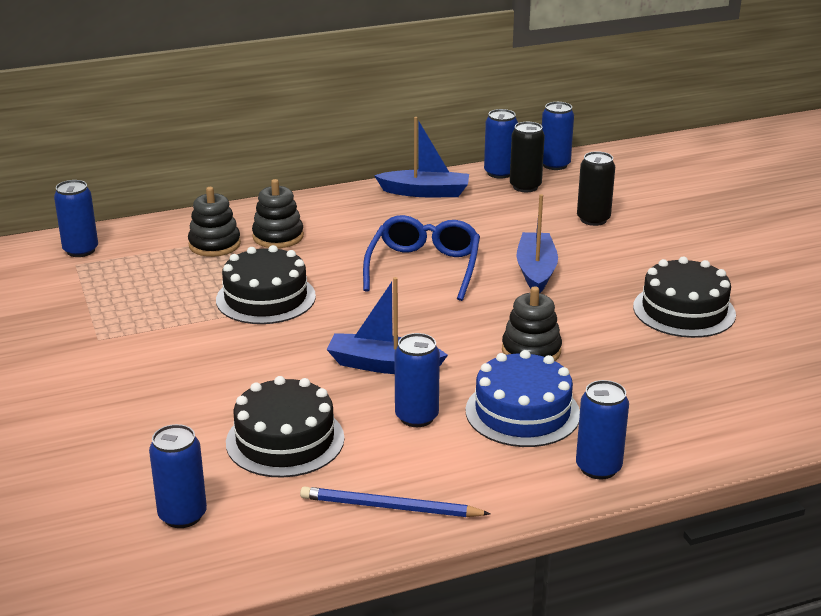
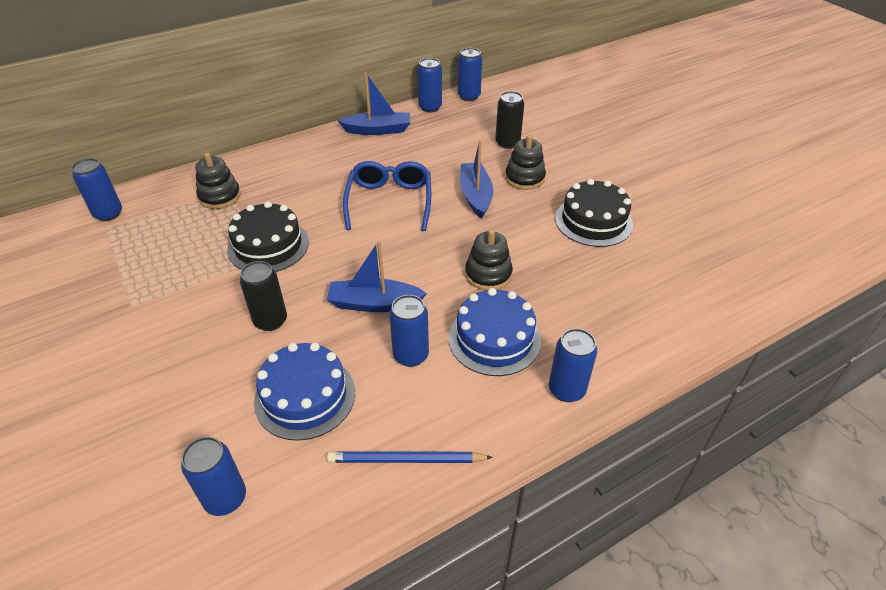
camera: 10 degrees left, 15 degrees up
black cake [226,376,345,478] -> blue cake [254,343,355,441]
black stacking toy [252,179,304,248] -> black stacking toy moved to [505,135,546,190]
black can [510,122,545,192] -> black can moved to [240,261,287,331]

